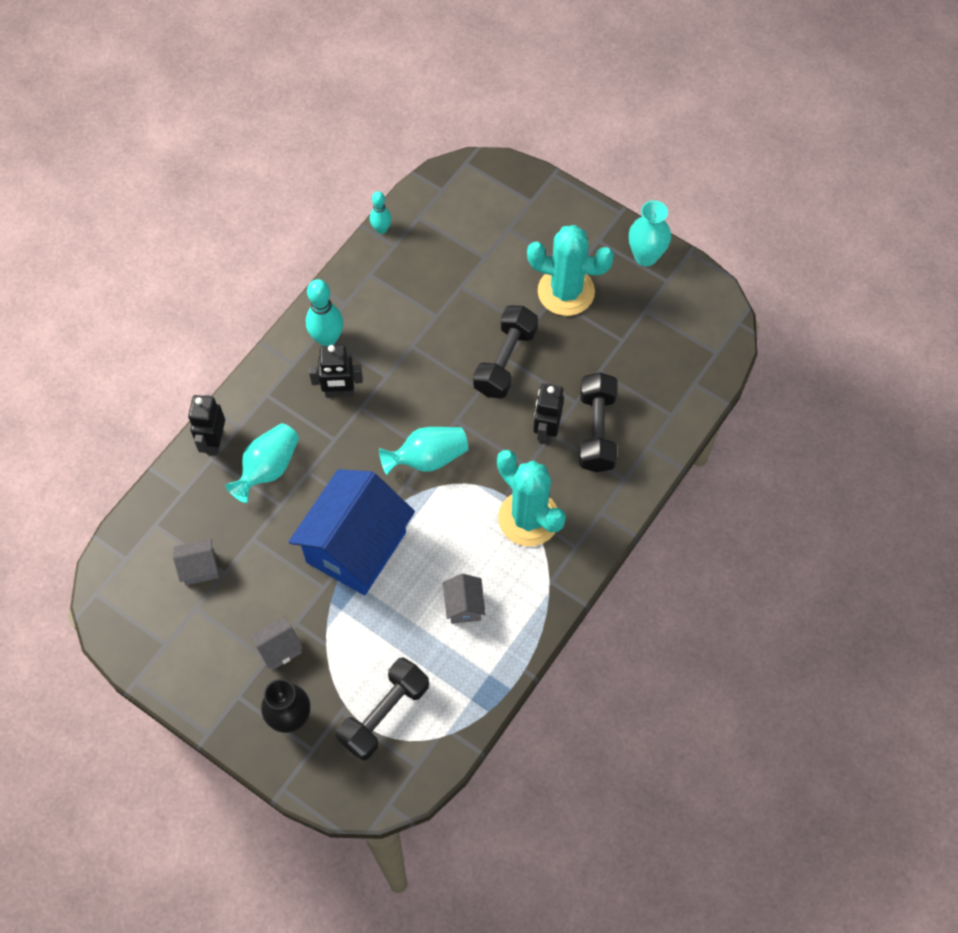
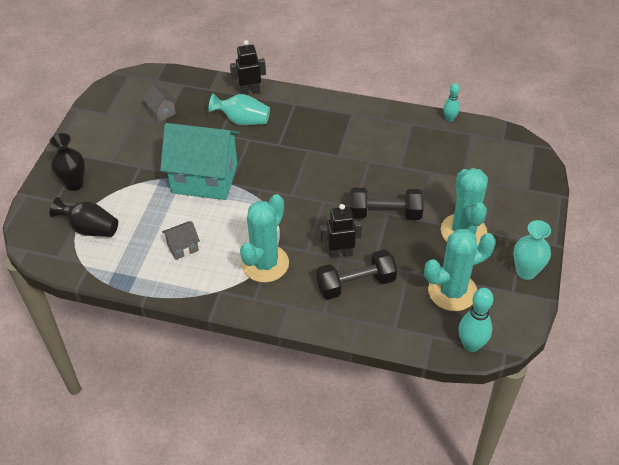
camera: 70 degrees right, 15 degrees down
grey house [250,617,303,670] -> none
blue house [289,469,415,595] -> turquoise house [160,123,240,200]
turquoise bowling pin [306,279,343,346] -> turquoise bowling pin moved to [458,288,494,352]
black robot [309,345,363,397] -> none
black dumbbell [336,657,429,760] -> black vase [50,197,118,237]
turquoise vase [379,427,468,475] -> none
none -> turquoise cactus [424,229,496,311]

